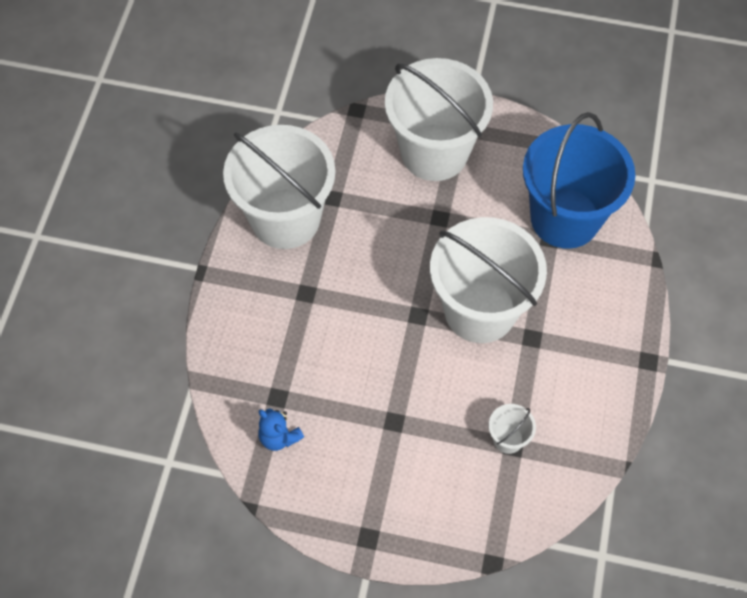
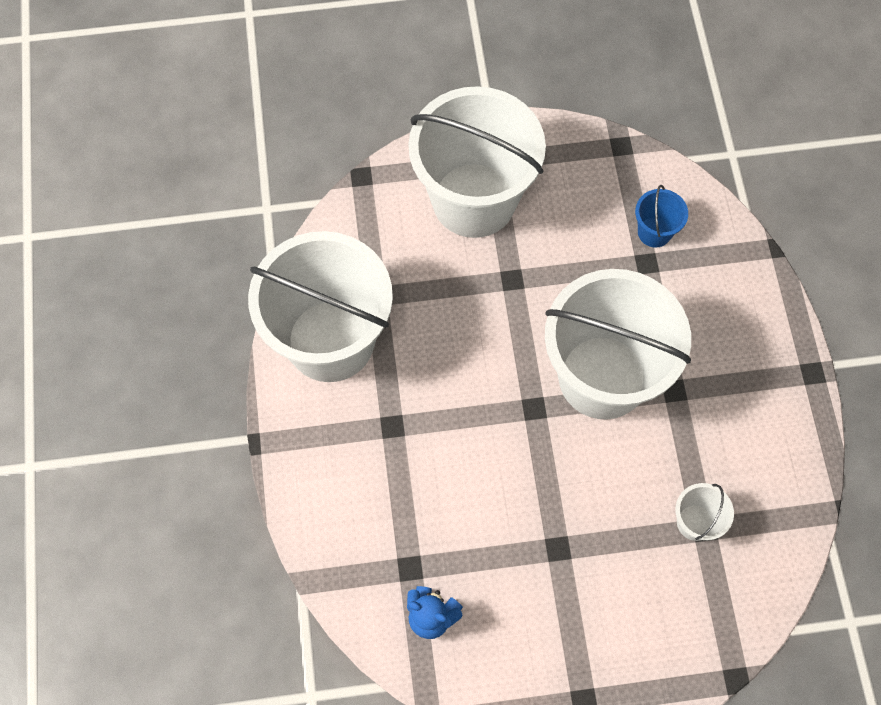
camera: 20 degrees left, 5 degrees up
blue bucket [523,112,635,249] -> blue bucket [635,185,688,248], size x0.40

